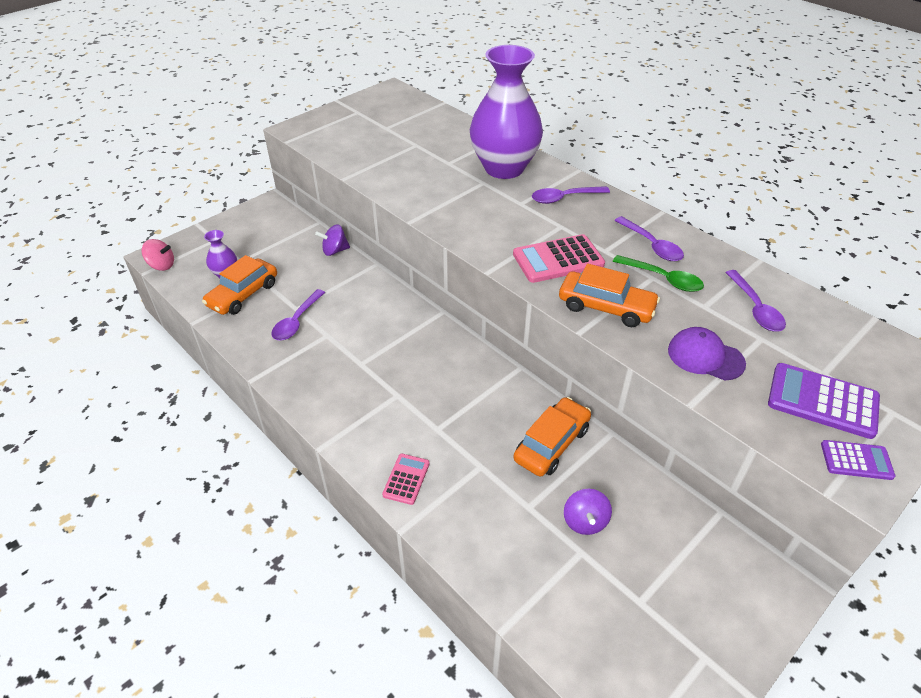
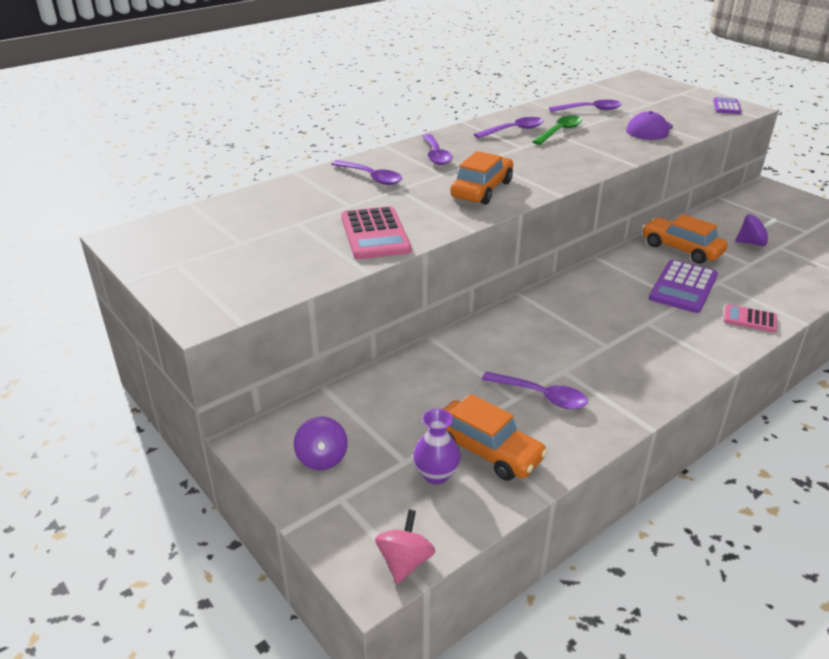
camera: 85 degrees left, 10 degrees down
purple spinning top [315,224,350,256] -> purple spinning top moved to [294,417,348,470]
purple vase [470,45,543,179] -> purple spoon [331,160,402,185]
pink calculator [513,234,605,283] -> pink calculator moved to [341,206,411,259]
orange car [559,263,660,327] -> orange car moved to [450,151,513,205]
purple calculator [768,363,880,439] -> purple calculator moved to [649,260,718,313]

